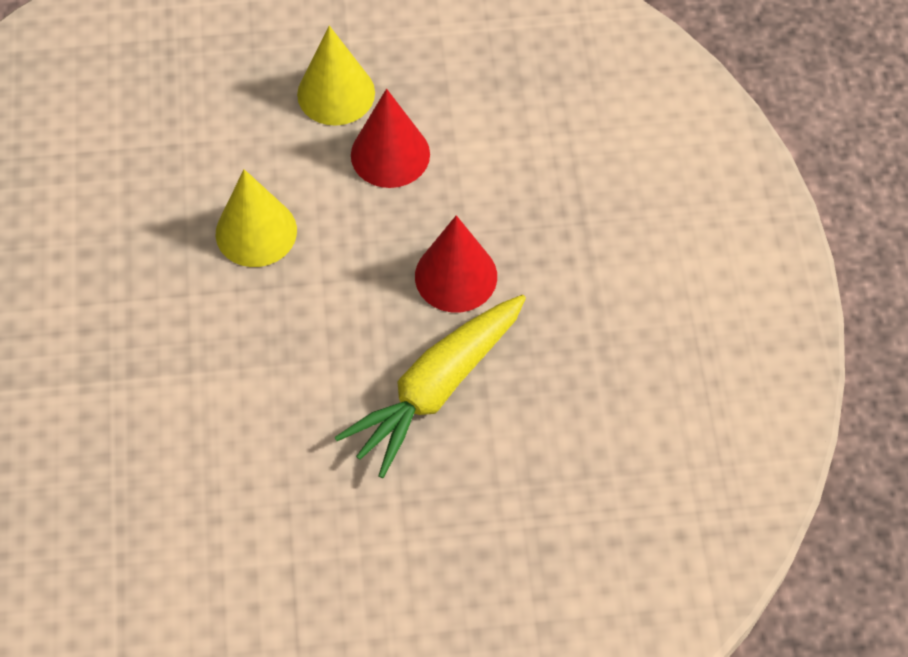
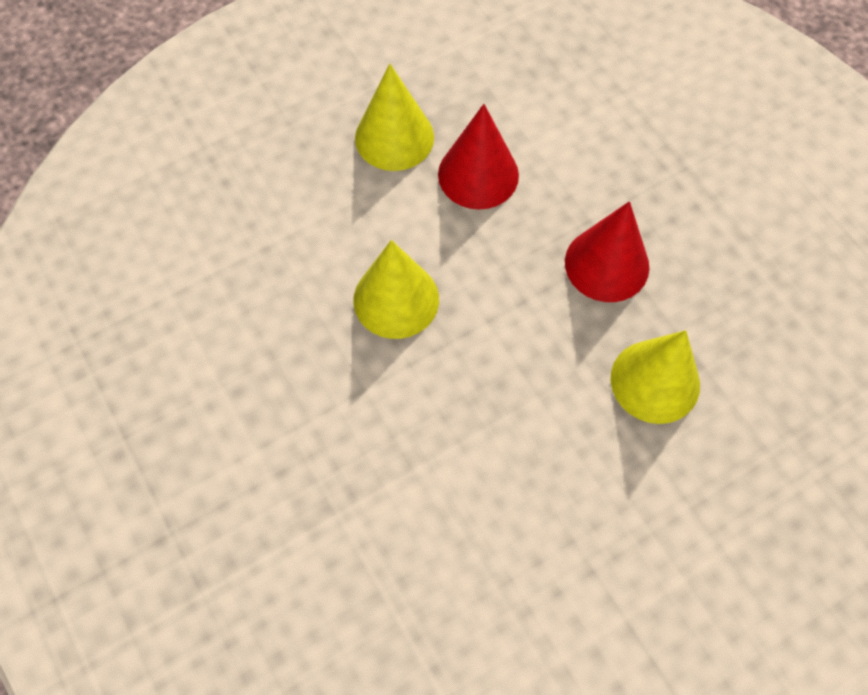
camera: 25 degrees left, 5 degrees up
yellow carrot [334,295,526,478] -> yellow cone [611,330,700,424]

